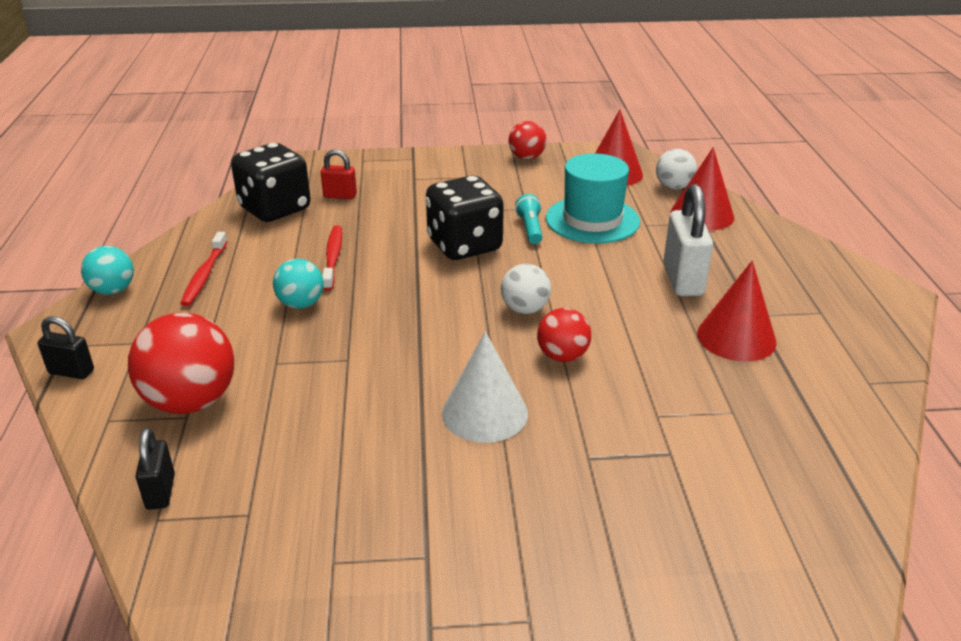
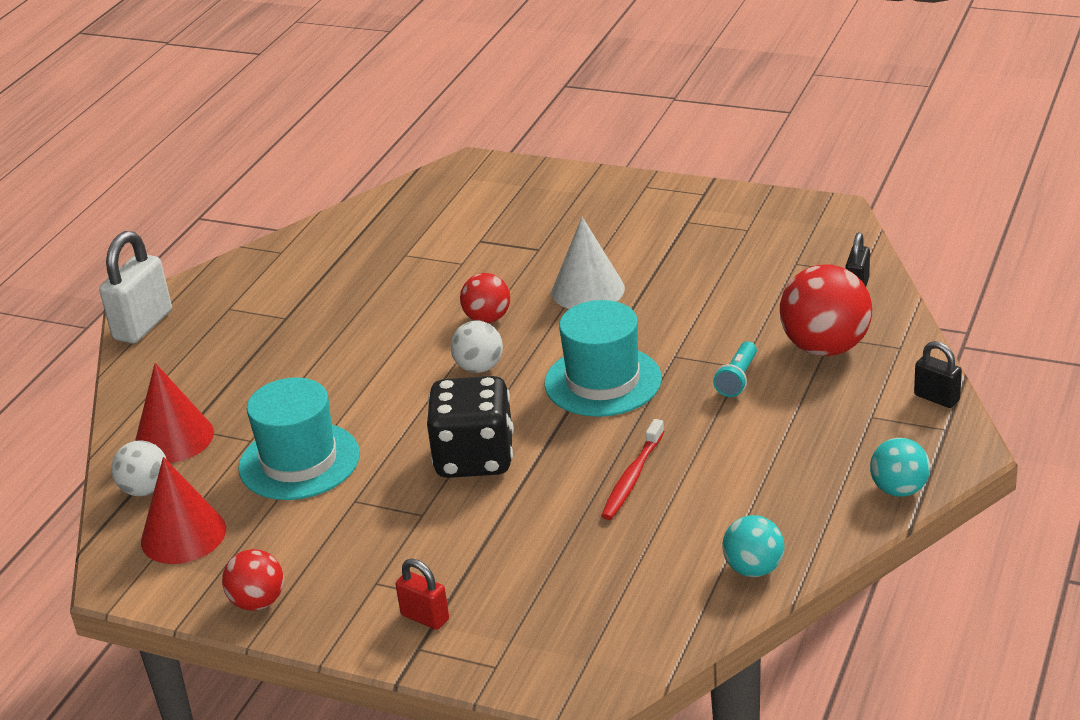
camera: 150 degrees left, 0 degrees up
red toothbrush [180,232,228,306] -> none
black dice [231,143,311,222] -> none
turquoise ball [273,259,324,309] -> turquoise ball moved to [722,515,784,577]
red padlock [321,149,357,199] -> red padlock moved to [395,559,449,630]
turquoise flashlight [515,194,542,244] -> turquoise flashlight moved to [713,341,757,397]
white padlock [663,184,713,296] -> white padlock moved to [99,231,172,343]
red cone [697,260,776,361] -> none
none -> turquoise hat [545,300,662,417]

